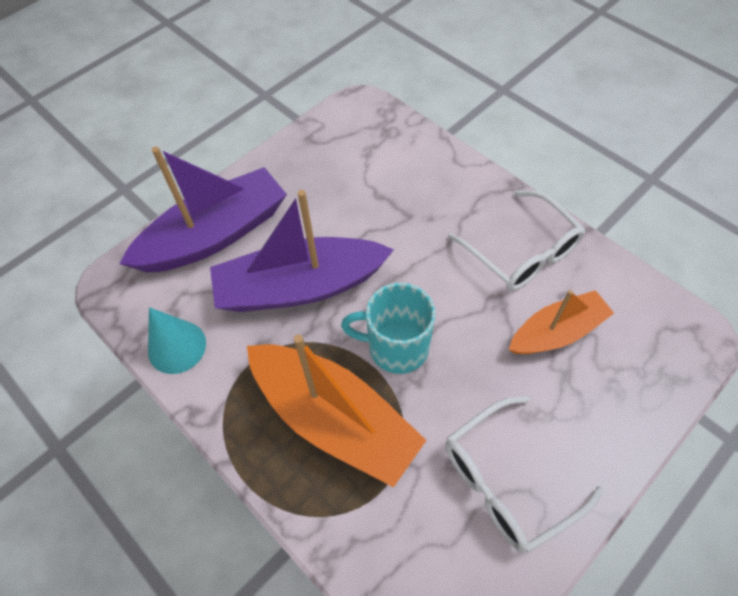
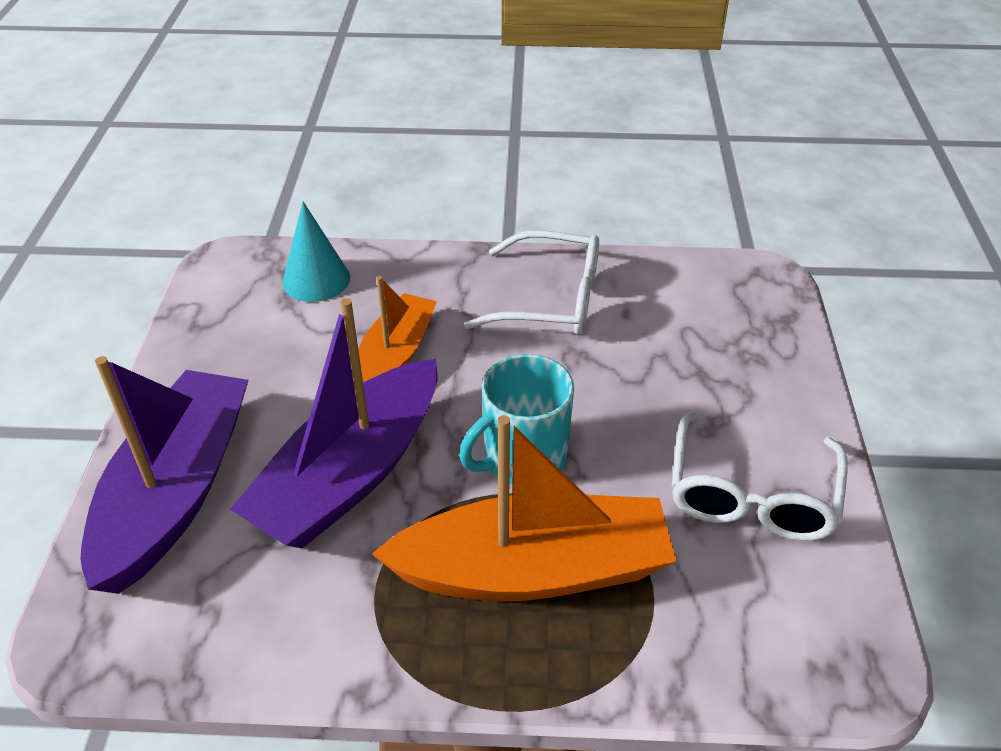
camera: 45 degrees left, 15 degrees down
turquoise cone [148,307,206,374] -> turquoise cone moved to [283,202,350,302]
orange boat [509,290,614,354] -> orange boat moved to [358,276,437,382]

